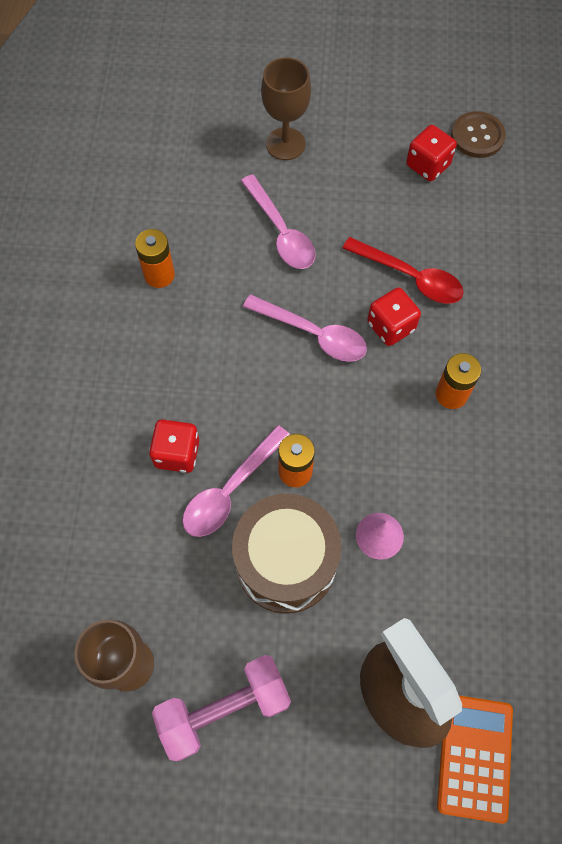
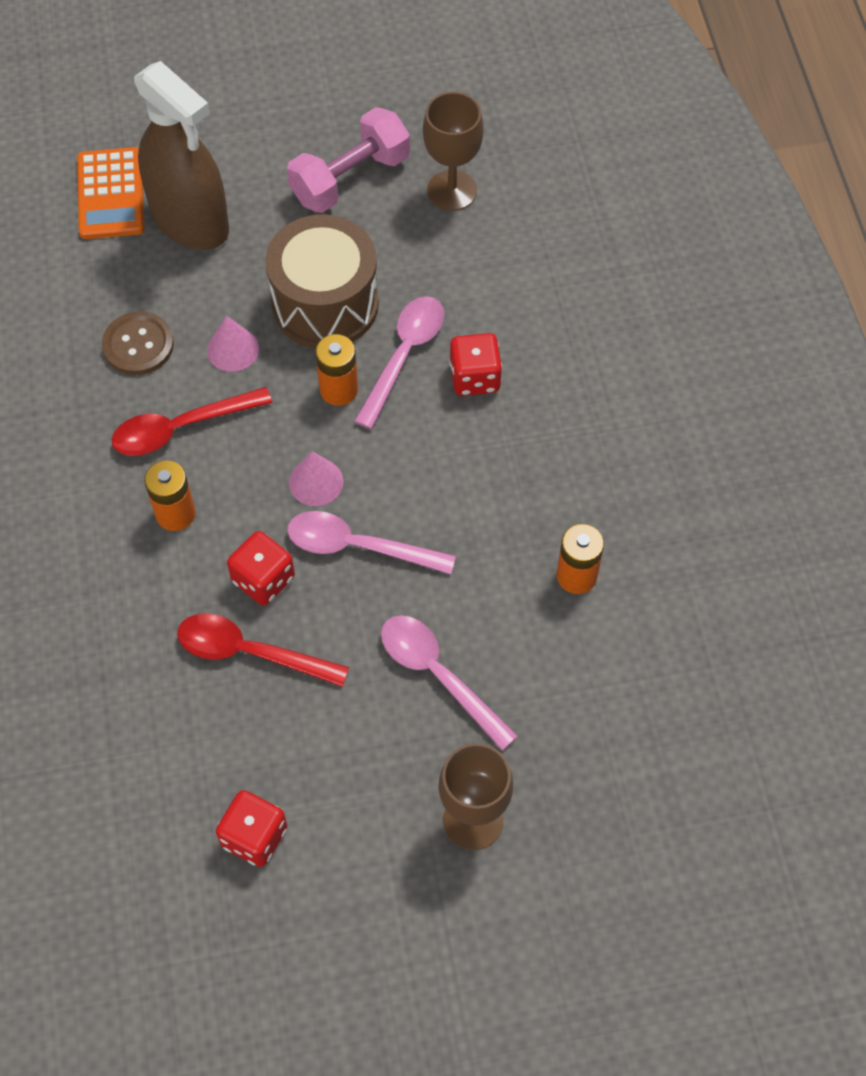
camera: 165 degrees right, 5 degrees down
brown button [451,111,506,158] -> brown button moved to [102,311,174,375]
none -> red spoon [112,387,273,456]
none -> pink cone [289,451,343,506]

